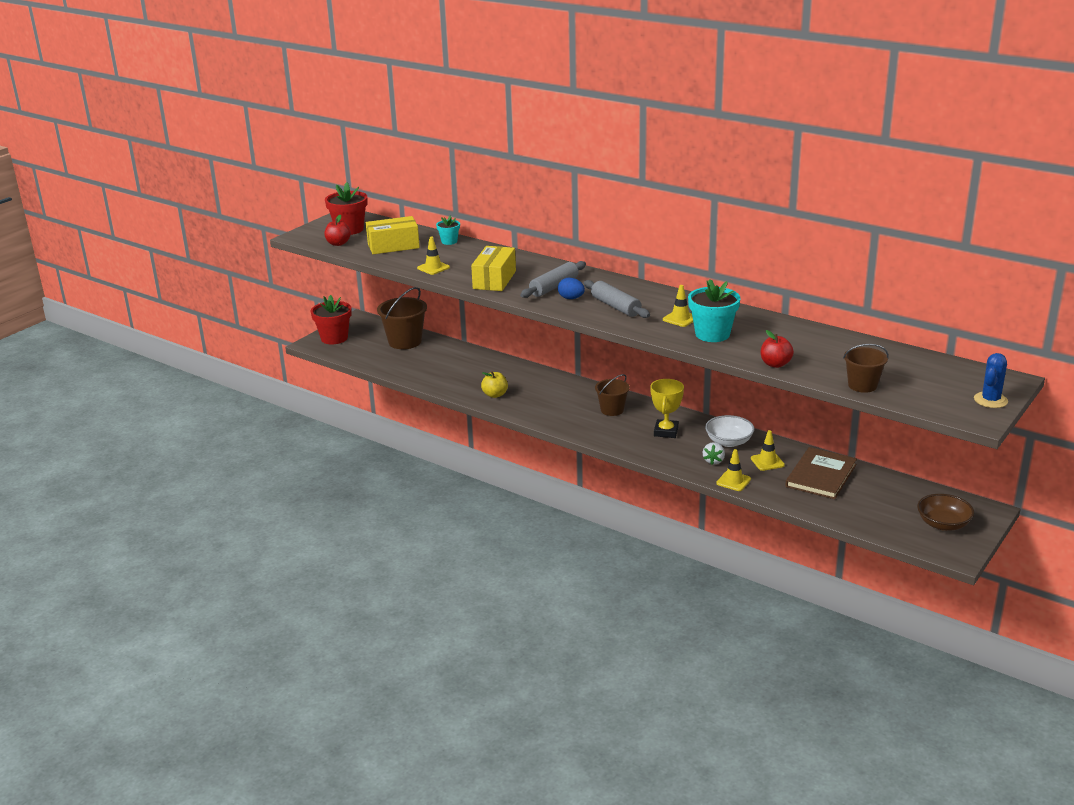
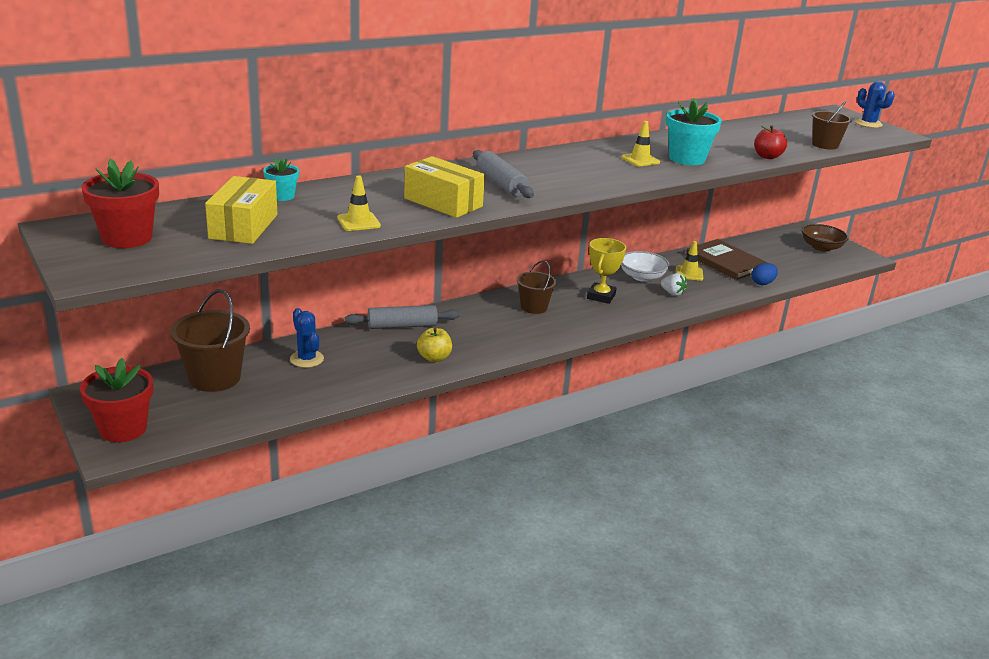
camera: 70 degrees left, 0 degrees up
red apple [324,215,351,246] -> none
blue egg [558,278,585,299] -> blue egg moved to [751,263,778,285]
grey rolling pin [584,280,650,318] -> grey rolling pin moved to [344,305,460,329]
yellow trophy [650,379,684,438] -> yellow trophy turned 75 degrees clockwise [587,238,626,304]
yellow traffic cone [716,449,751,491] -> none
none -> blue cactus [290,308,324,368]

